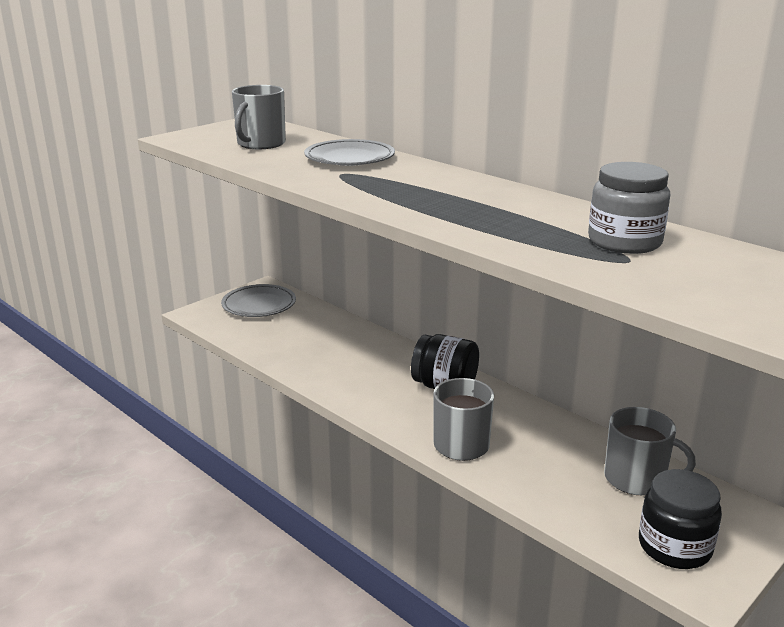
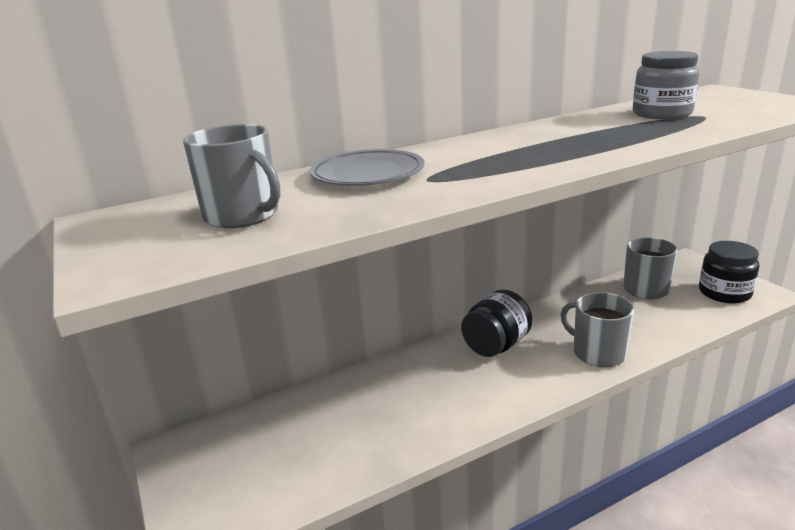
camera: 70 degrees left, 0 degrees up
grey plate [221,284,296,317] -> none

